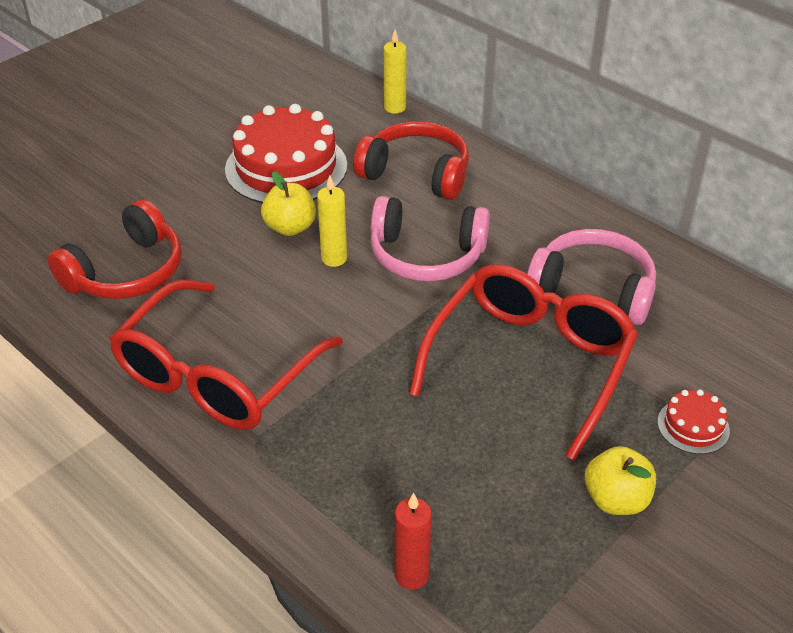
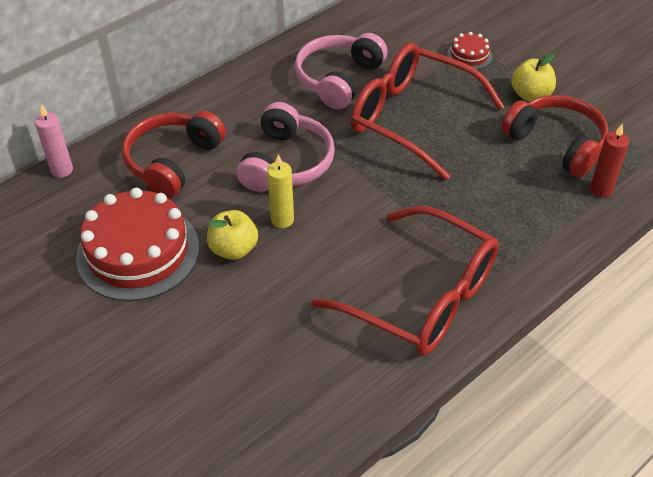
camera: 85 degrees left, 5 degrees up
red headphones [48,199,182,299] -> red headphones moved to [501,95,609,177]
yellow candle [383,30,407,114] -> pink candle [35,104,73,178]

